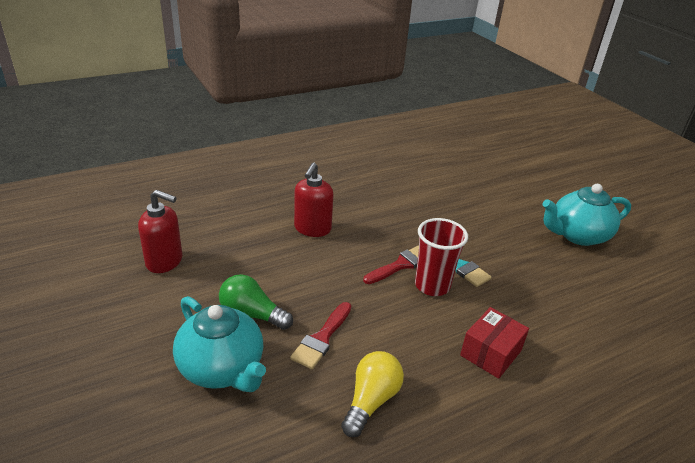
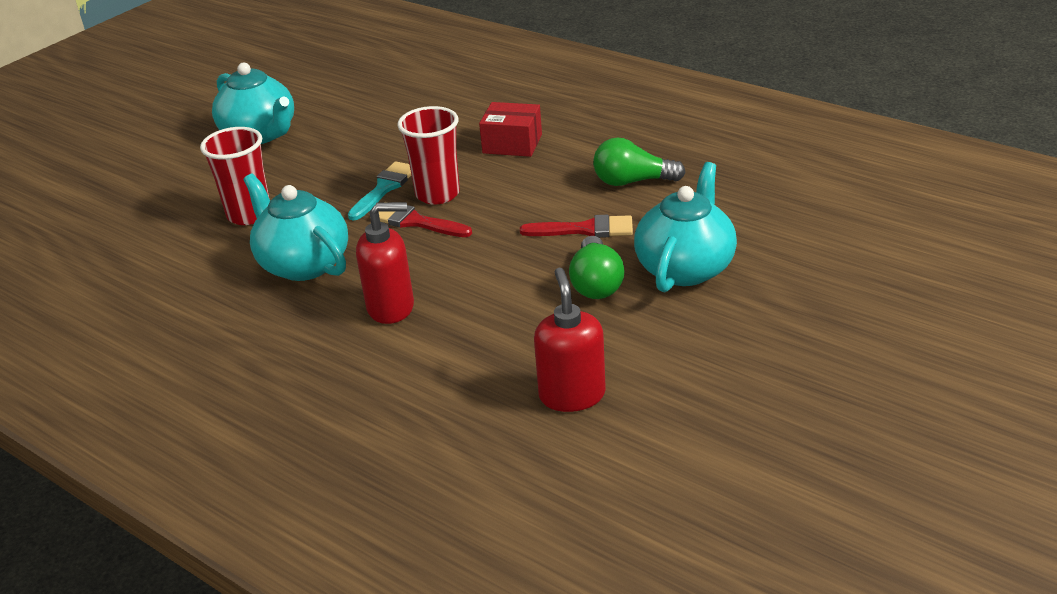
camera: 110 degrees left, 0 degrees up
yellow light bulb [341,351,404,437] -> green light bulb [593,137,686,186]
none -> red cup [200,127,270,225]
none -> turquoise teapot [243,174,348,281]

